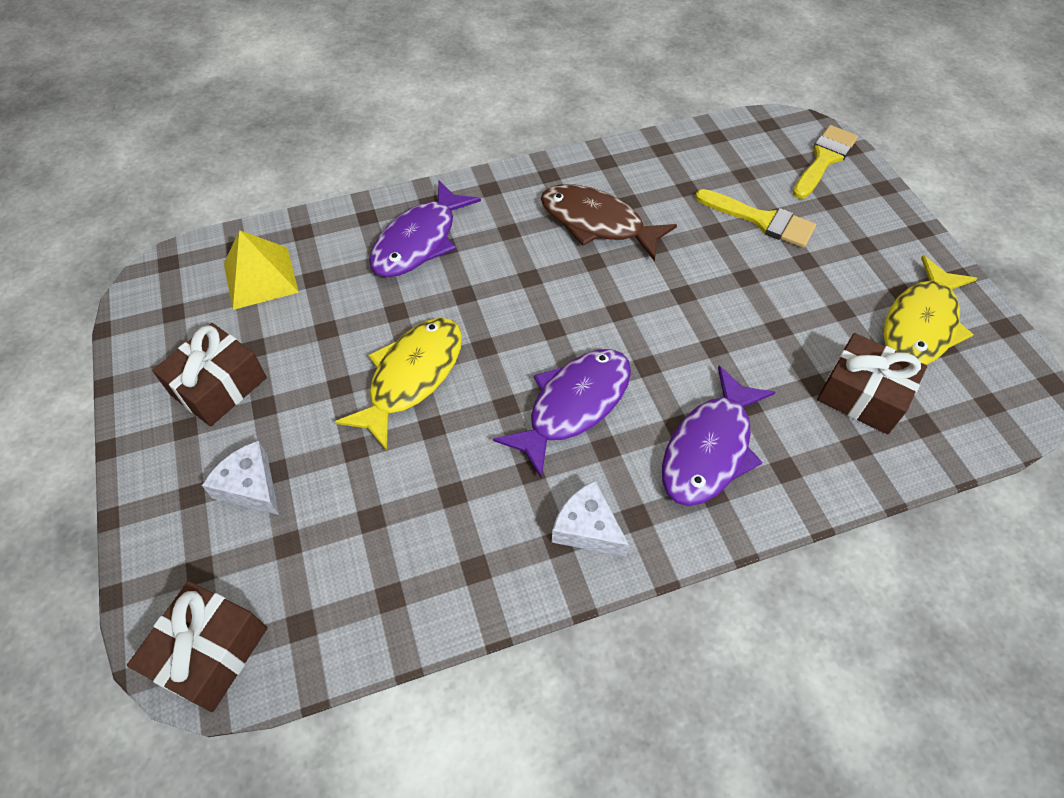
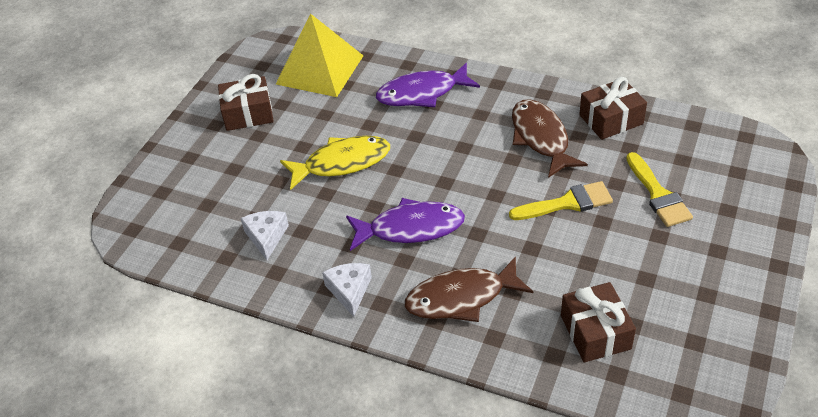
camera: 45 degrees right, 10 degrees down
brown gift [127,581,267,712] -> brown gift moved to [579,77,647,140]
white cheese [202,441,279,515] -> white cheese moved to [240,211,289,260]
yellow pyramid [224,230,299,310] -> yellow pyramid [276,14,363,97], size x1.52
purple fish [662,366,775,506] -> brown fish [405,256,533,322]
yellow brush [793,125,858,199] -> yellow brush moved to [509,181,613,220]
yellow fish [883,255,978,365] -> none

